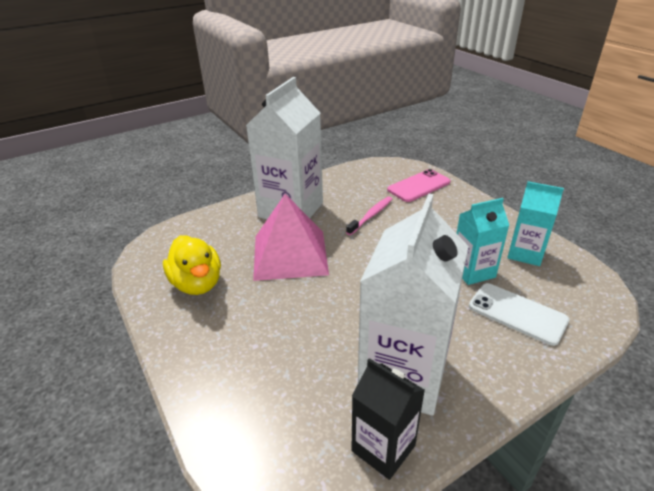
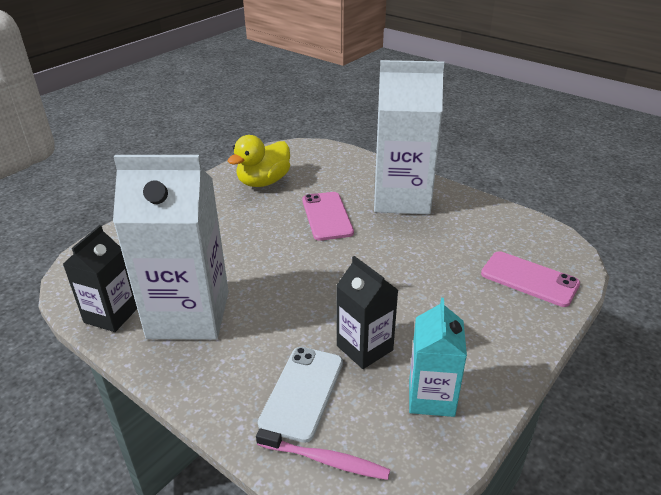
camera: 70 degrees right, 0 degrees up
pink pyramid [253,194,329,281] -> pink phone [302,192,354,241]
pink toothbrush [346,197,392,235] -> pink toothbrush moved to [256,428,390,480]
turquoise carton [457,198,509,285] -> black carton [336,256,398,369]

